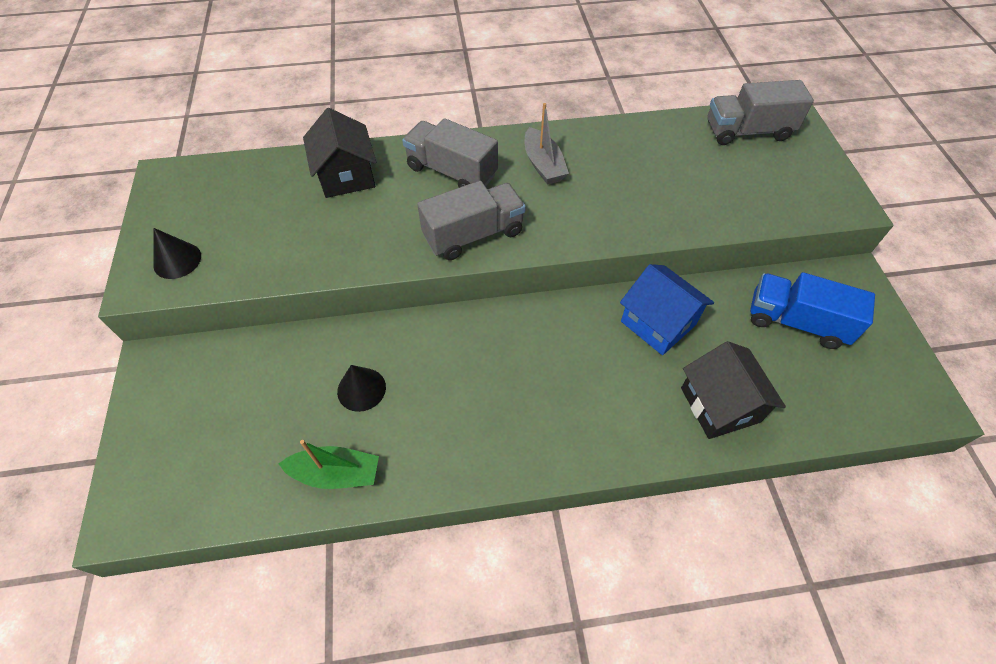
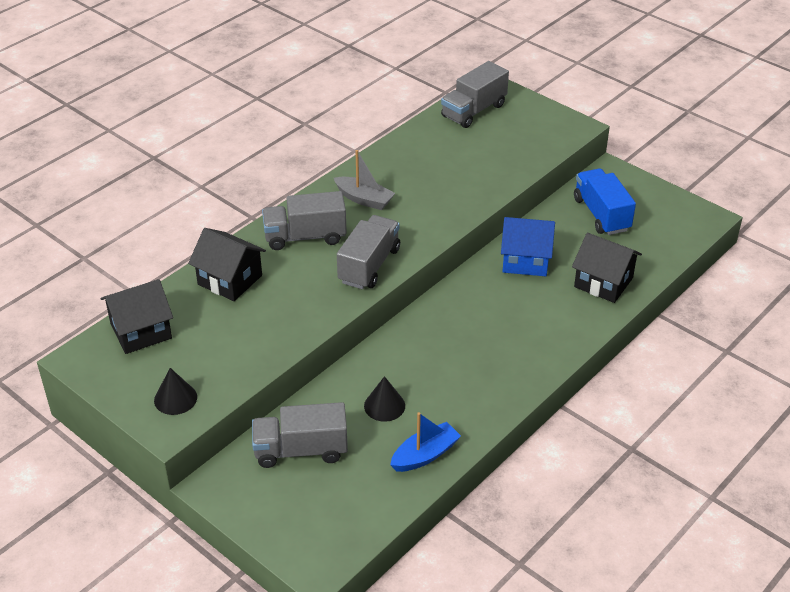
camera: 40 degrees left, 15 degrees down
green boat [279,440,379,489] -> blue boat [390,412,461,472]
blue truck [750,272,875,349] -> blue truck turned 90 degrees clockwise [574,168,636,235]
none -> black house [101,279,173,354]
none -> grey truck [252,402,348,468]

